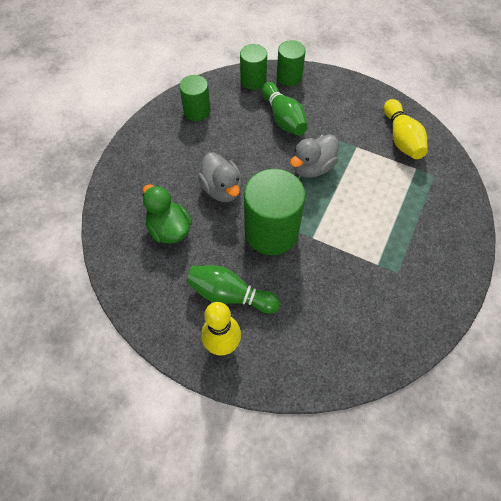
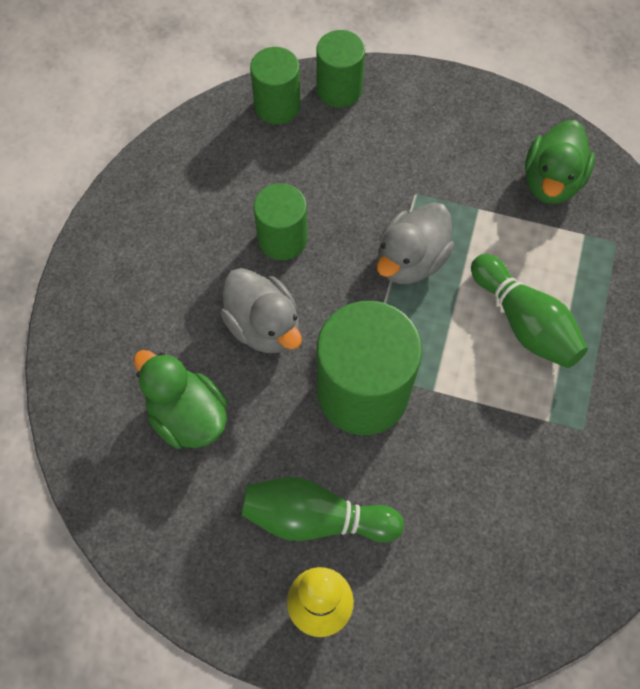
camera: 10 degrees left, 5 degrees up
green cylinder [179,75,211,121] -> green cylinder moved to [253,183,307,260]
green bowling pin [261,82,308,135] -> green bowling pin moved to [471,254,588,368]
yellow bowling pin [384,99,428,159] -> green duck [525,120,595,204]

